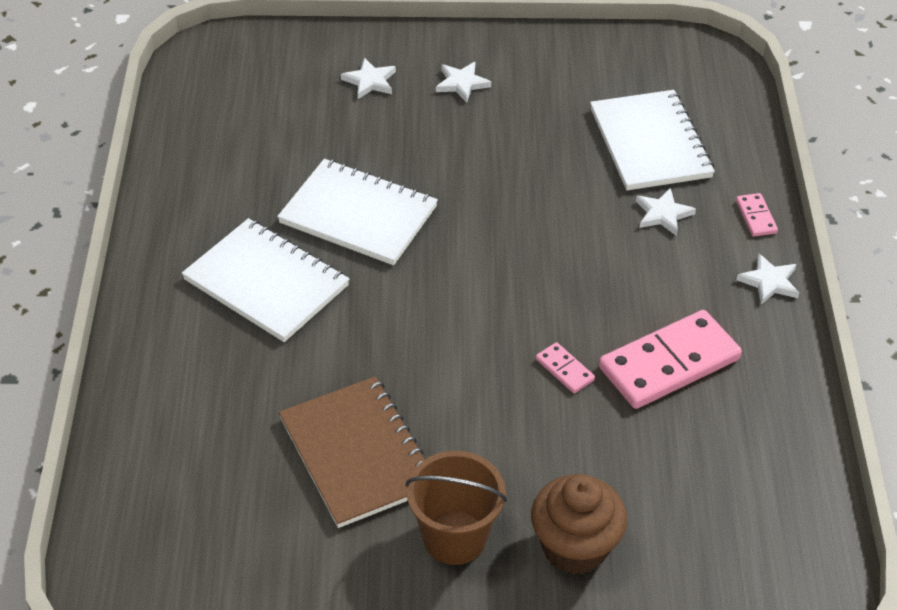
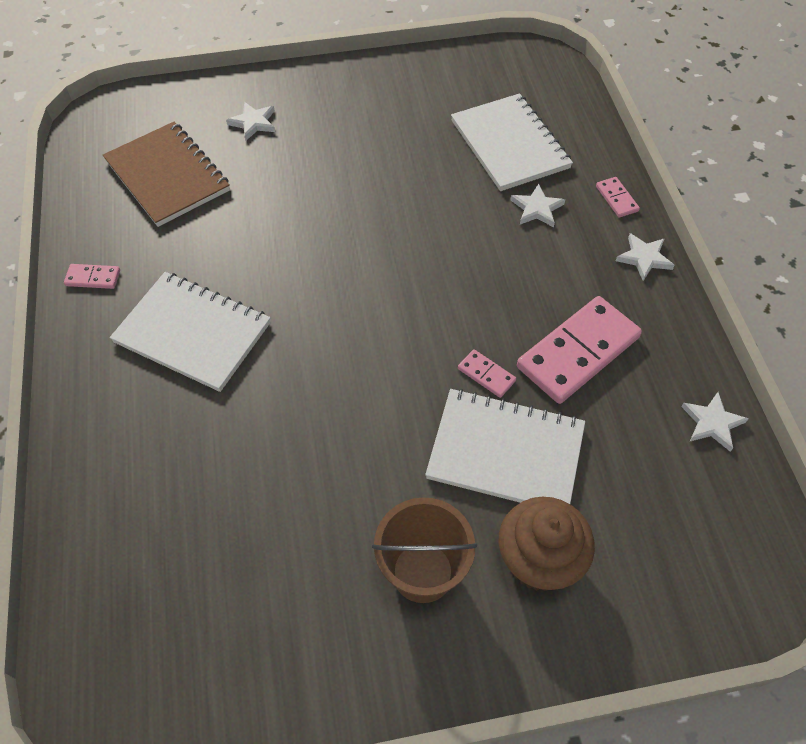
camera: 10 degrees left, 10 degrees up
white notebook [277,159,438,265] -> white notebook moved to [425,389,585,504]
brown notebook [279,376,425,528] -> brown notebook moved to [103,122,230,227]
white star [436,62,491,103] -> white star moved to [681,392,749,452]
none -> pink domino [64,264,120,289]

